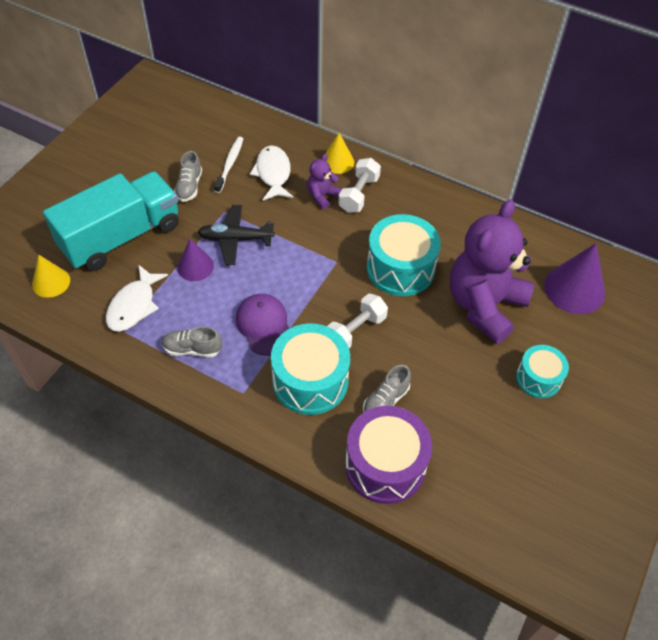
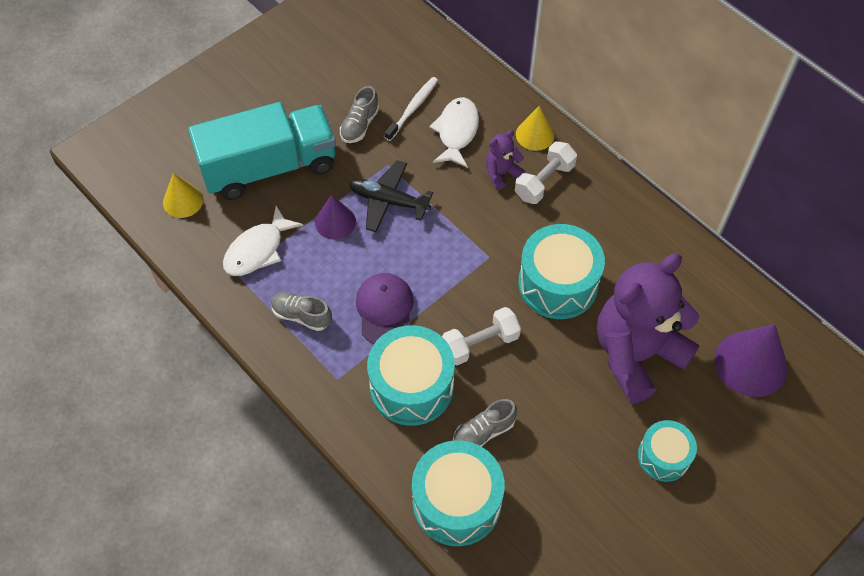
camera: 20 degrees right, 5 degrees up
purple drum [345,406,432,504] -> turquoise drum [412,440,505,546]

